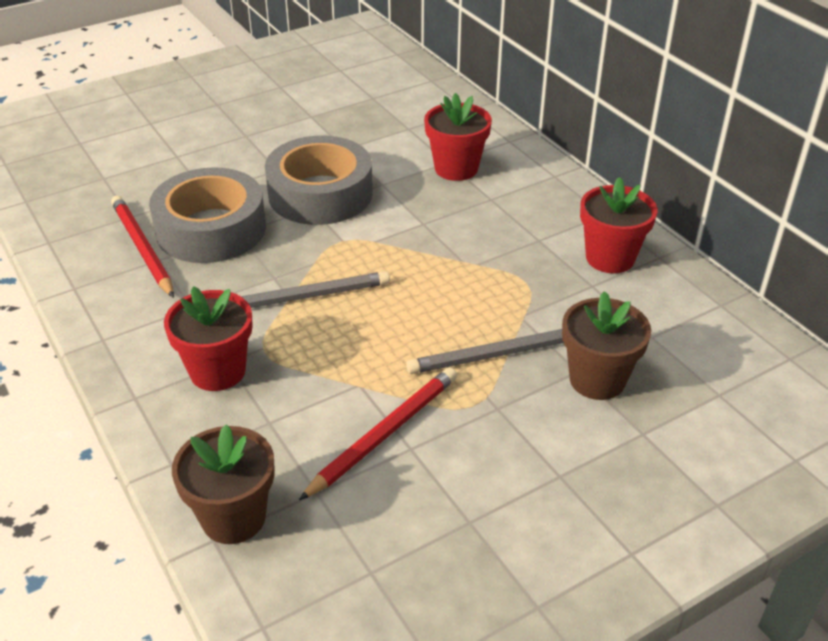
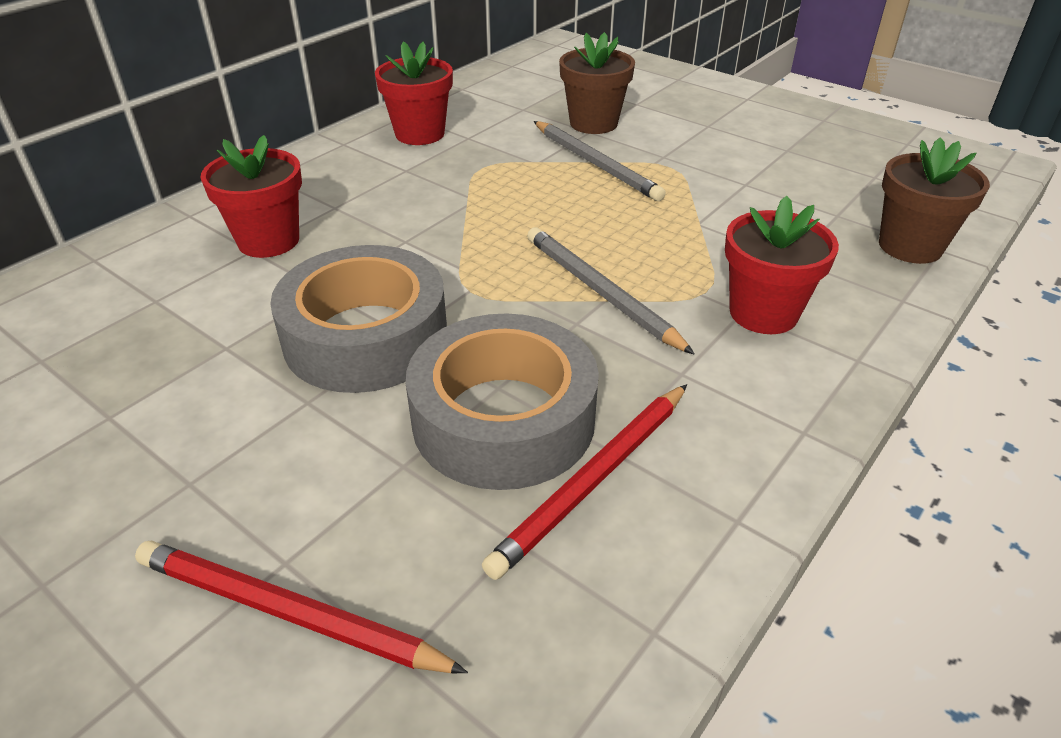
camera: 110 degrees left, 0 degrees up
red pencil [299,367,457,500] -> red pencil moved to [135,541,468,673]

